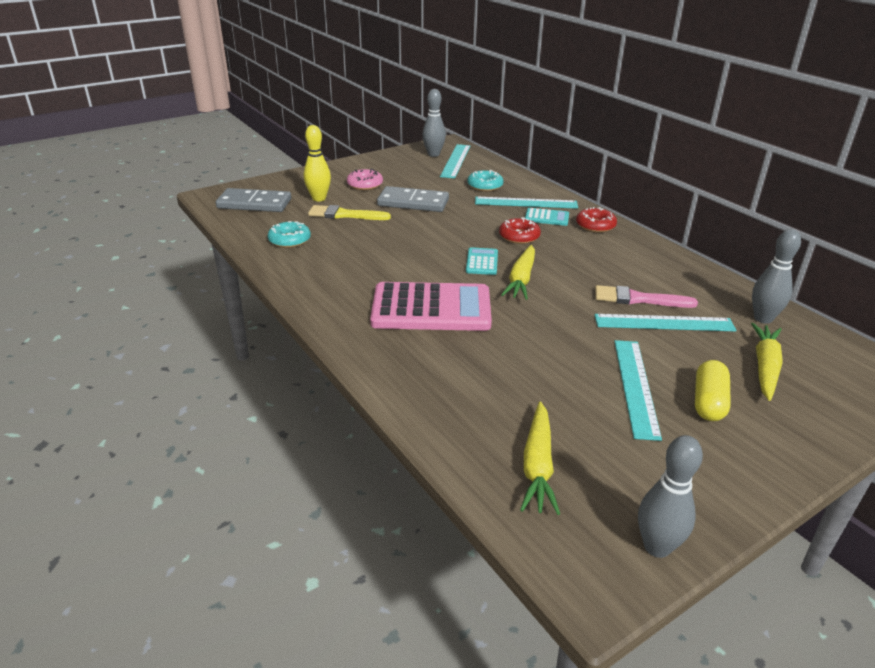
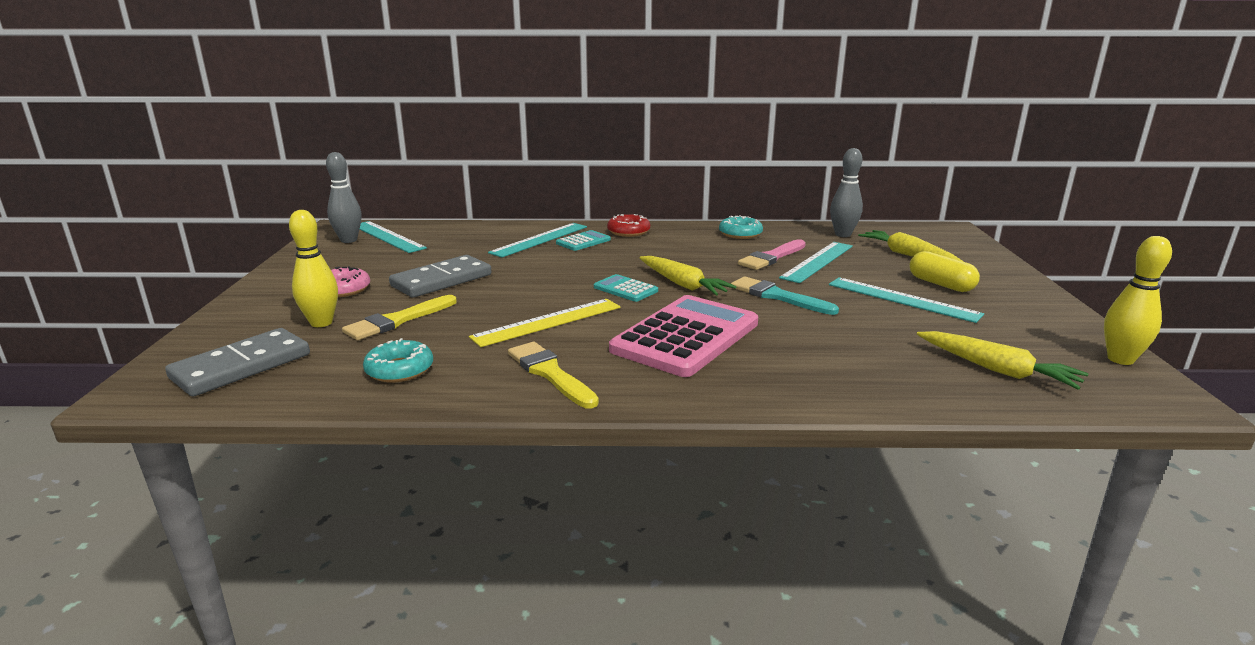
camera: 55 degrees left, 10 degrees down
turquoise donut [468,170,503,191] -> turquoise donut moved to [719,215,763,239]
red donut [499,217,541,244] -> none
grey bowling pin [638,435,703,558] -> yellow bowling pin [1104,236,1172,365]
none -> yellow ruler [469,299,620,347]
none -> yellow brush [508,342,599,409]
none -> turquoise brush [731,276,839,315]

